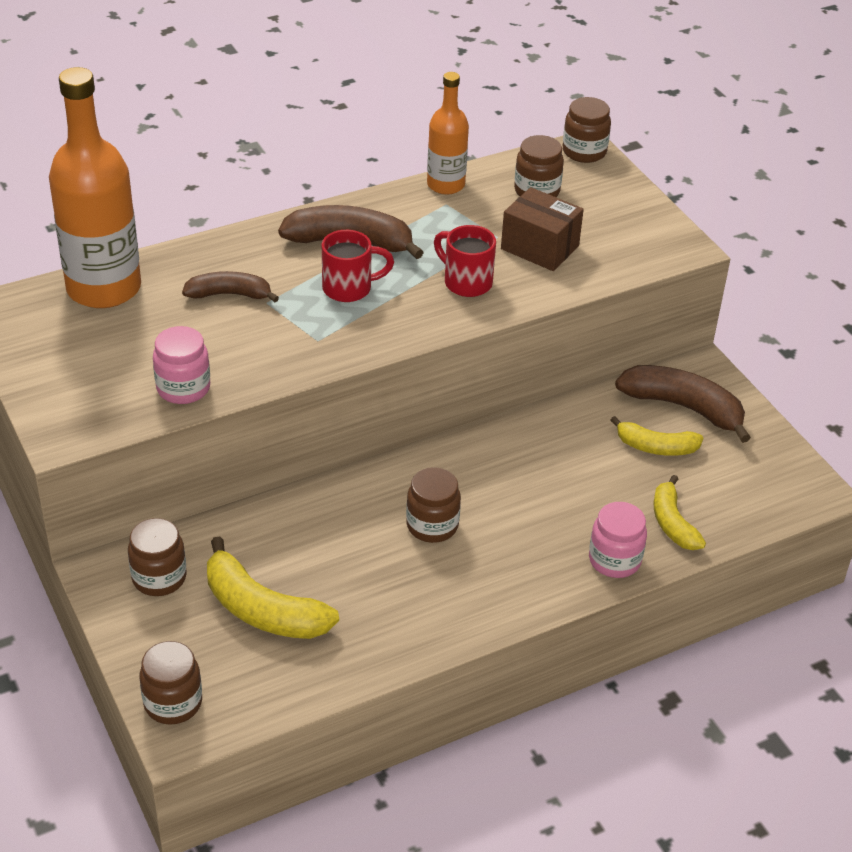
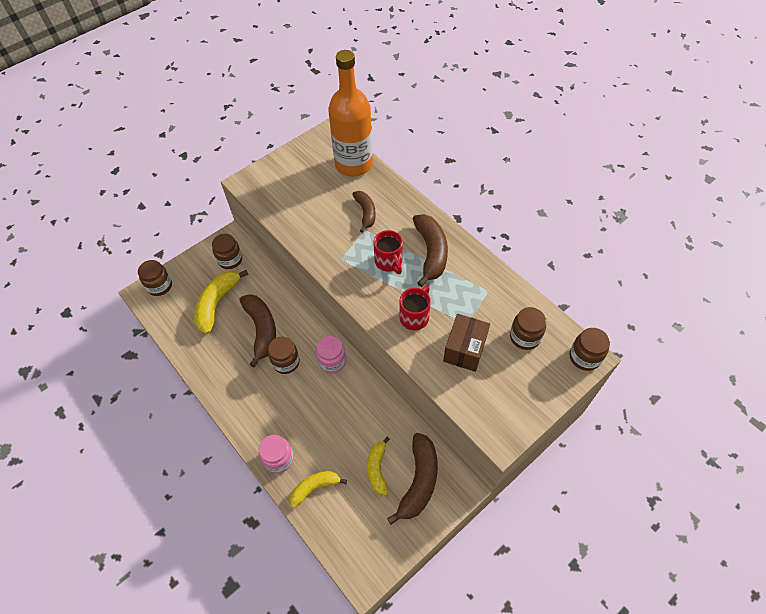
camera: 80 degrees right, 15 degrees up
pink jar [153,326,210,404] -> pink jar moved to [316,336,346,373]
orange bottle [427,72,469,195] -> none
none -> brown banana [240,294,276,367]

